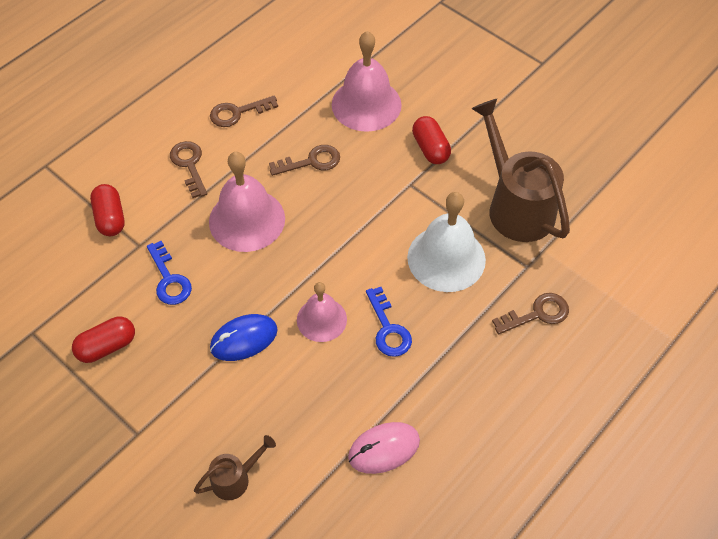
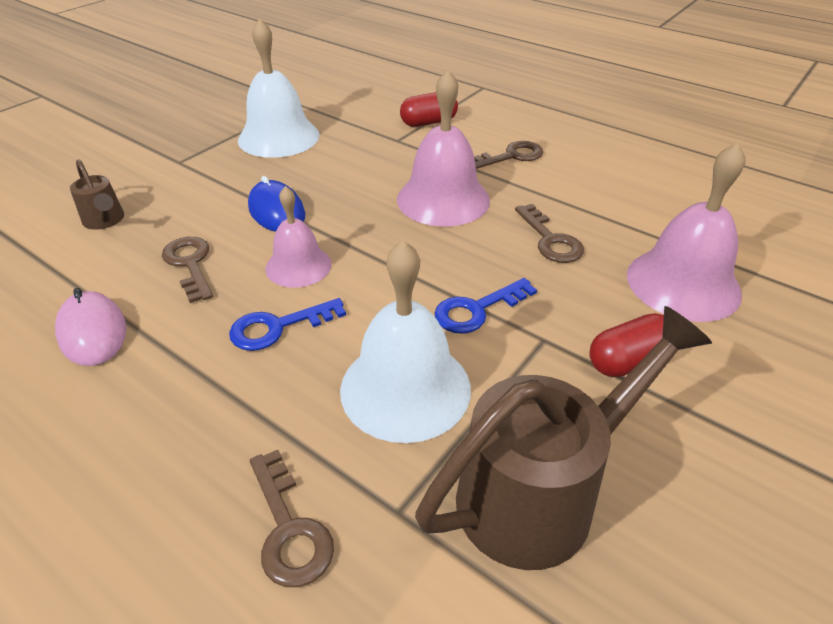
camera: 85 degrees right, 15 degrees down
red capsule [72,317,135,363] -> white bell [238,18,319,158]
blue key [147,241,192,305] -> blue key moved to [435,278,537,334]
brown key [210,95,278,127] -> brown key moved to [162,237,213,303]

